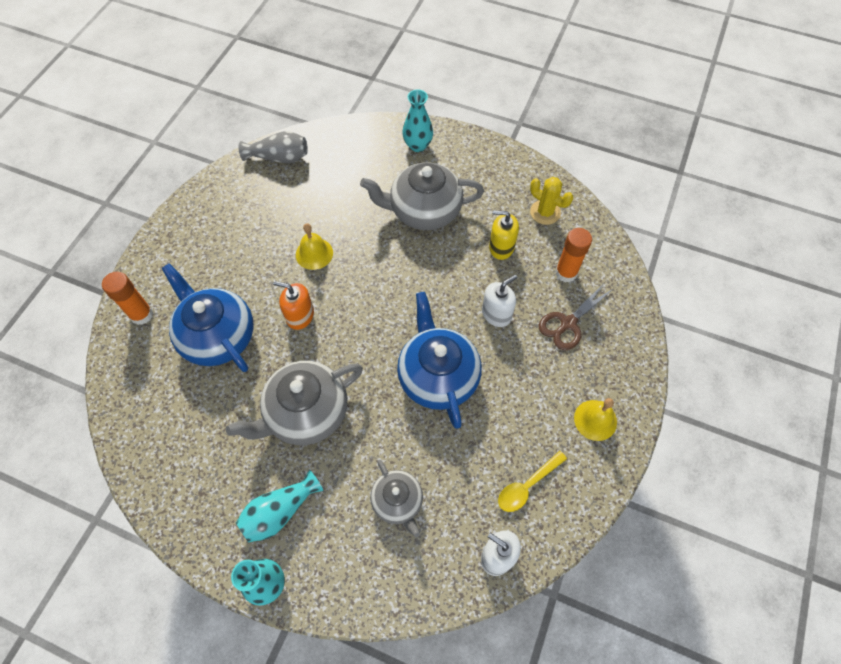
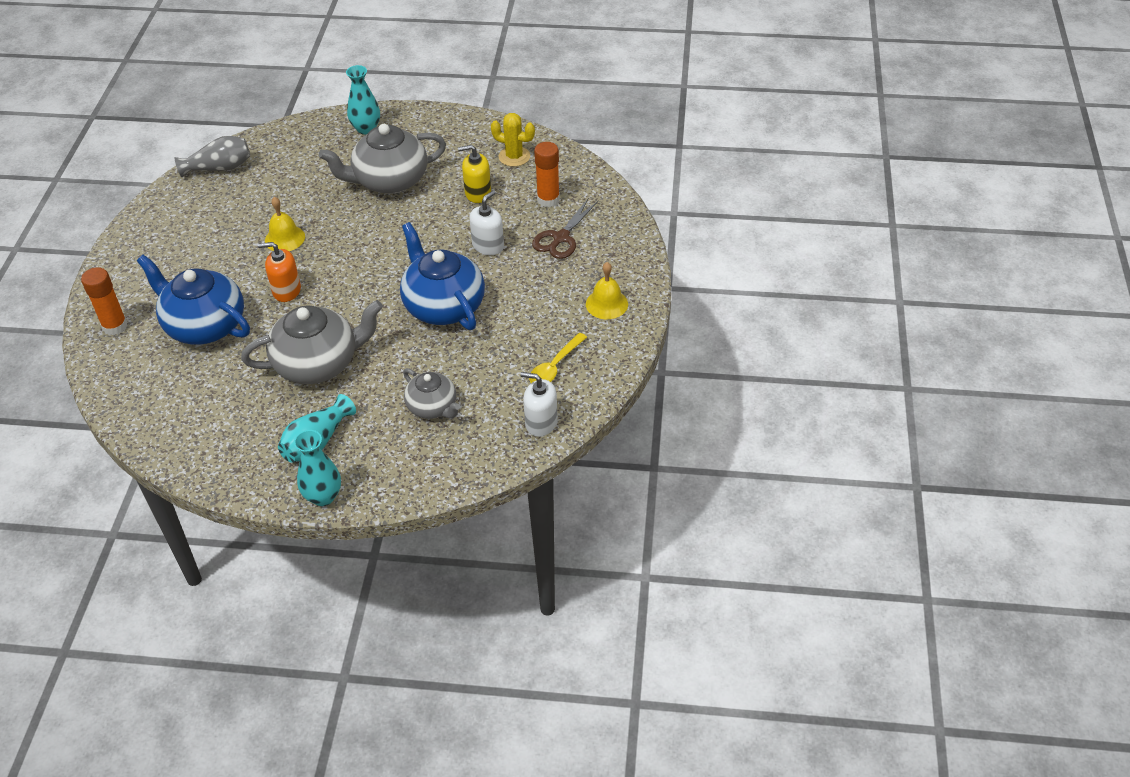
camera: 15 degrees left, 15 degrees down
grey teapot [225,361,363,445] -> grey teapot turned 150 degrees counterclockwise [241,300,383,384]

